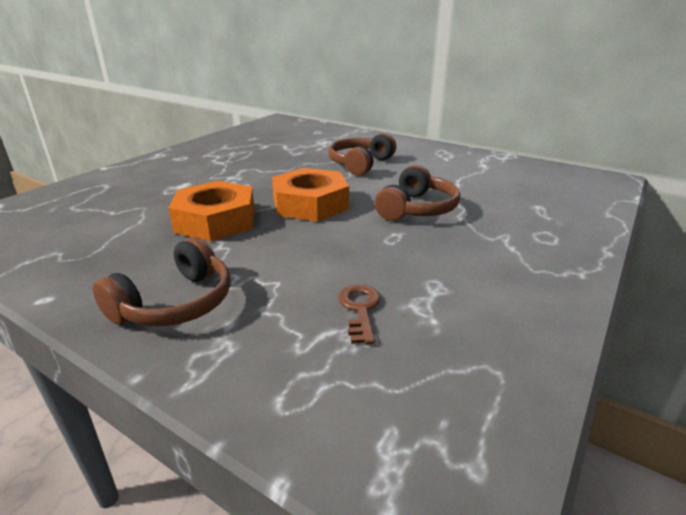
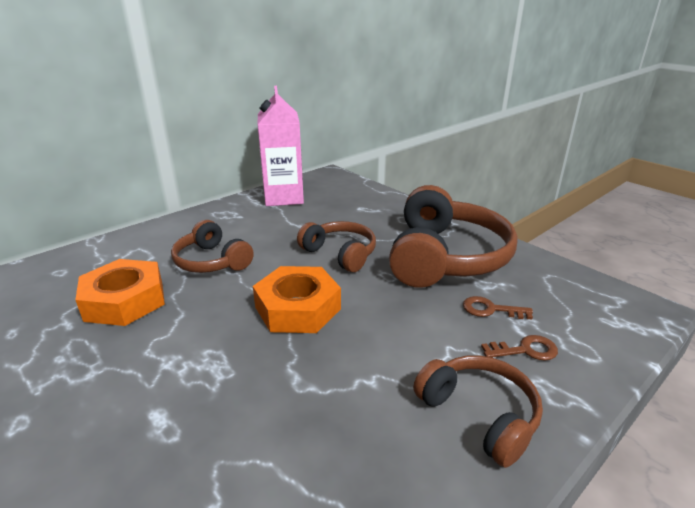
camera: 75 degrees left, 0 degrees up
orange nut [168,181,255,241] -> orange nut moved to [75,259,165,326]
none -> pink carton [257,86,304,206]
none -> brown headphones [389,185,518,288]
none -> brown key [481,335,558,361]

